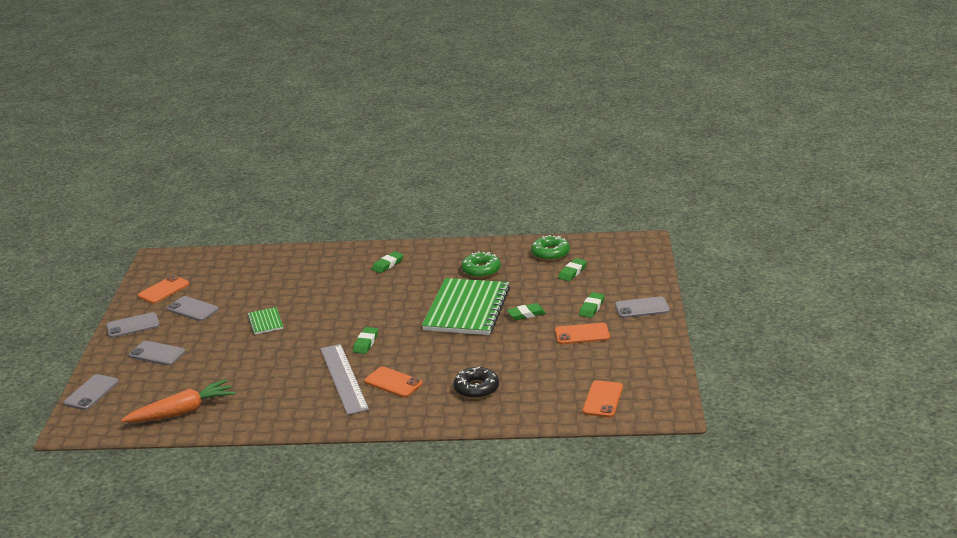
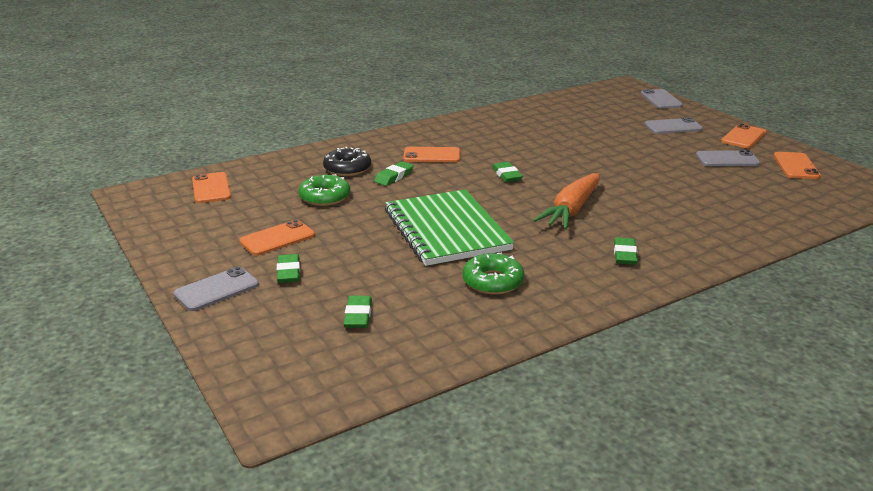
camera: 145 degrees right, 0 degrees up
grey phone [106,312,160,338] -> orange phone [721,124,767,148]
orange carrot [121,379,236,423] -> orange carrot moved to [533,173,600,229]
green notebook [247,307,283,334] -> none
grey ruler [320,344,369,415] -> none
green eraser [507,303,546,320] -> green eraser moved to [374,161,414,186]
green donut [531,235,570,261] -> green donut moved to [299,174,350,206]

